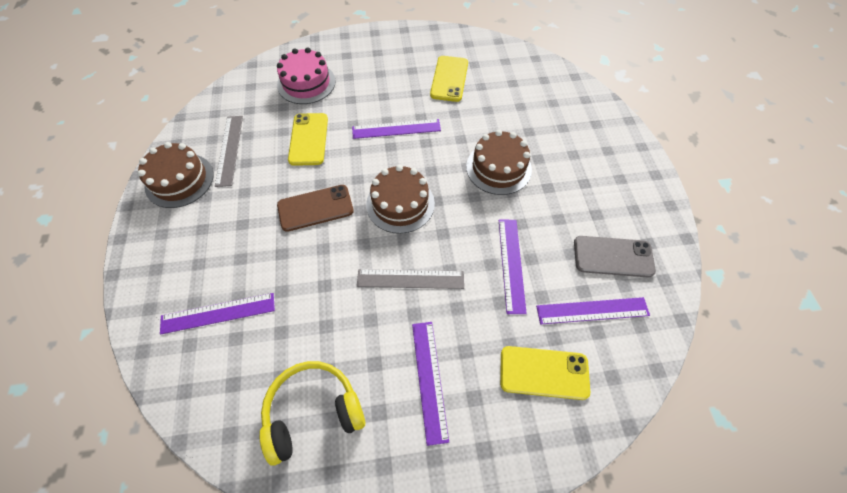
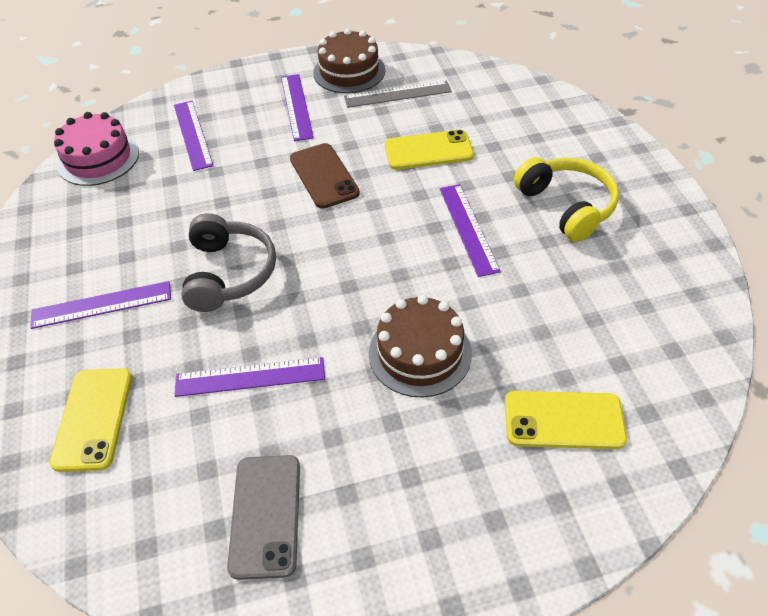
camera: 85 degrees right, 10 degrees down
yellow headphones [260,361,365,466] -> yellow headphones moved to [514,157,619,242]
pink cake [277,47,336,104] -> pink cake moved to [54,112,139,186]
grey ruler [357,269,464,289] -> grey headphones [181,213,276,312]
brown cake [366,165,435,234] -> none
yellow phone [430,56,468,102] -> yellow phone moved to [505,391,627,449]
purple ruler [536,297,650,324] -> purple ruler moved to [281,74,314,141]

